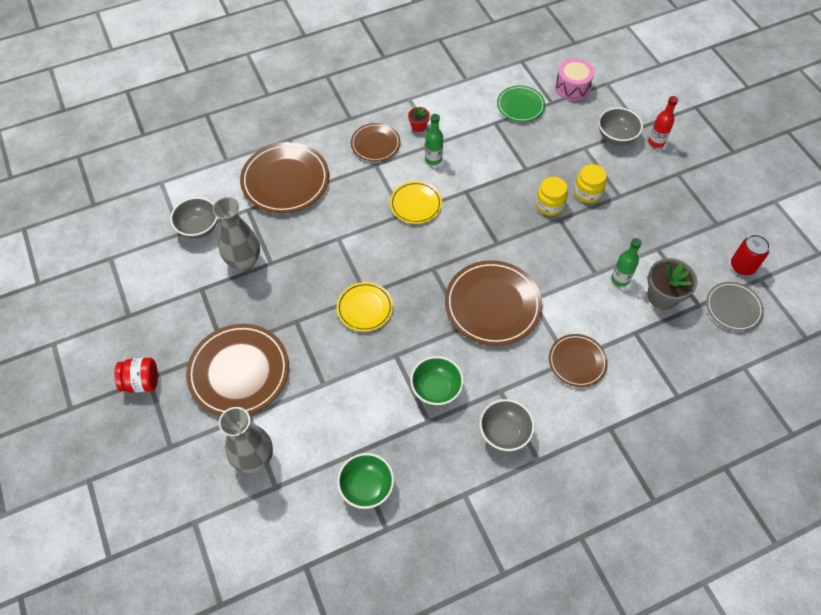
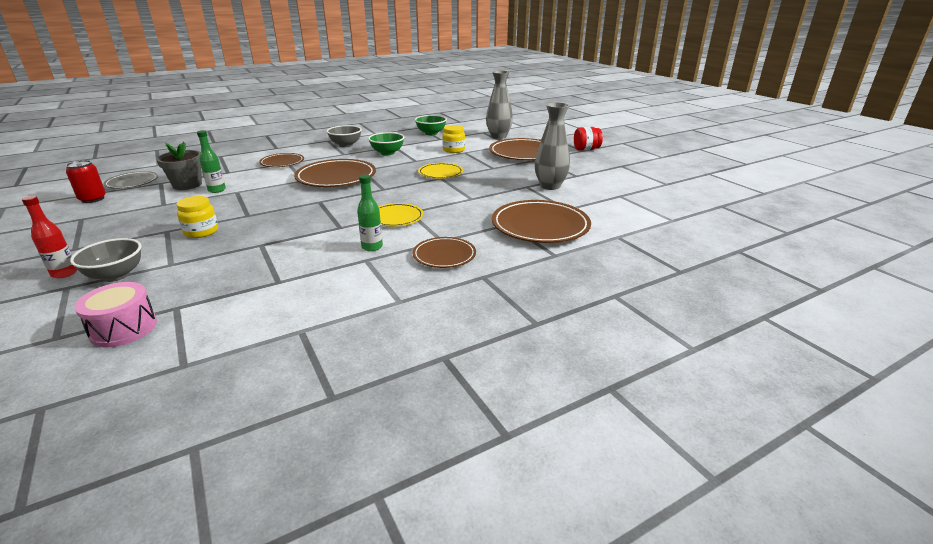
camera: 175 degrees right, 30 degrees down
grey bowl [170,197,218,239] -> none
red flower pot [408,106,430,132] -> none
green plate [497,86,545,122] -> none
yellow jar [535,177,568,216] -> yellow jar moved to [442,125,465,153]

